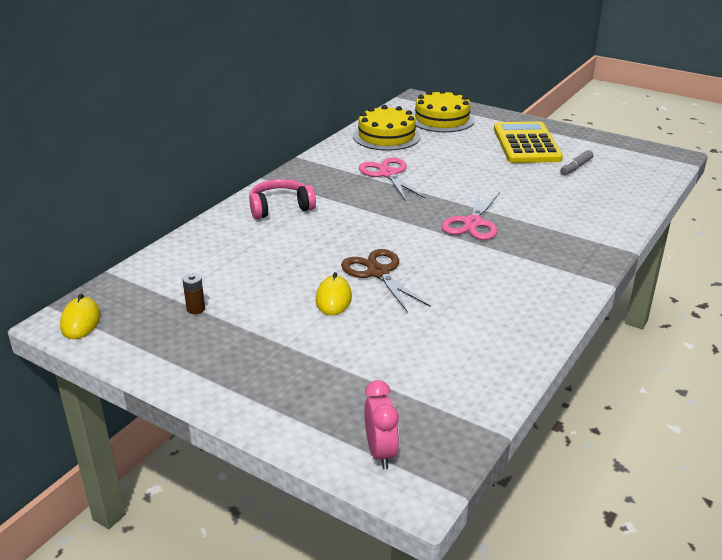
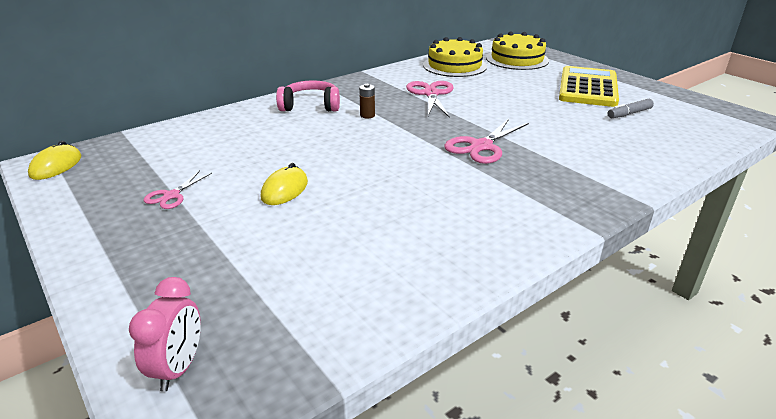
camera: 20 degrees right, 0 degrees up
brown battery [182,273,205,314] -> brown battery moved to [359,84,375,119]
brown scissors [341,249,431,313] -> none
none -> pink scissors [143,171,212,209]

